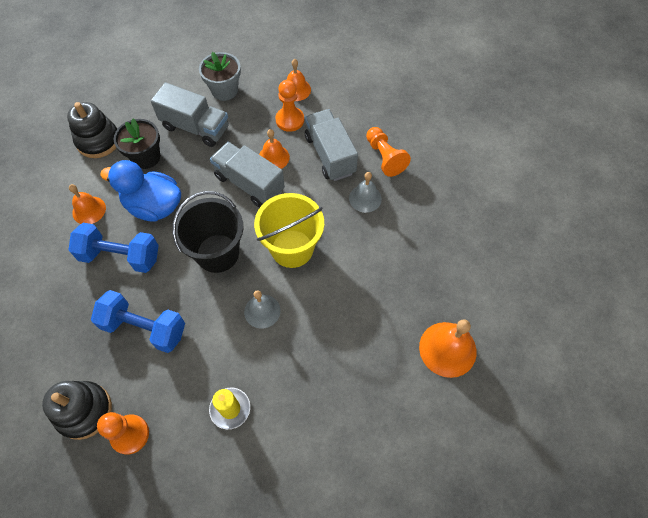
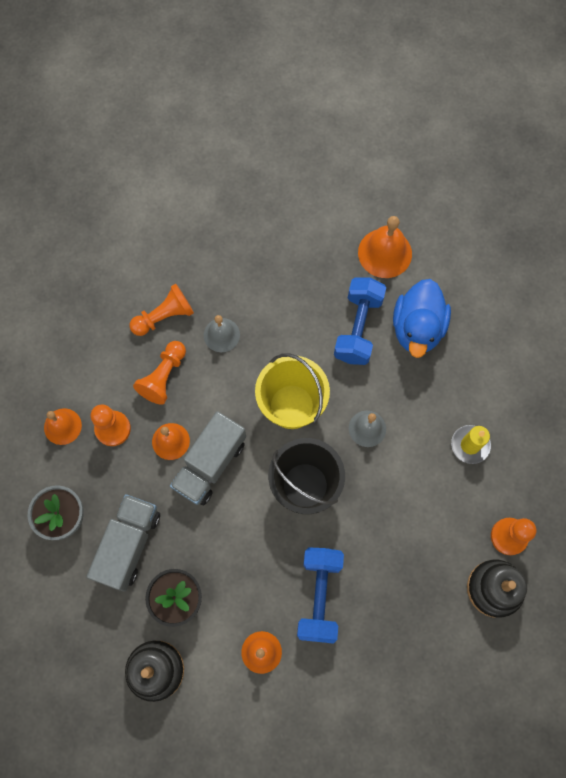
camera: 95 degrees left, 10 degrees up
blue dumbbell [91,290,185,353] -> blue dumbbell moved to [334,277,386,365]
blue duck [100,160,181,222] -> blue duck moved to [393,279,451,358]
grey truck [305,109,358,181] -> orange pawn [133,341,186,405]

